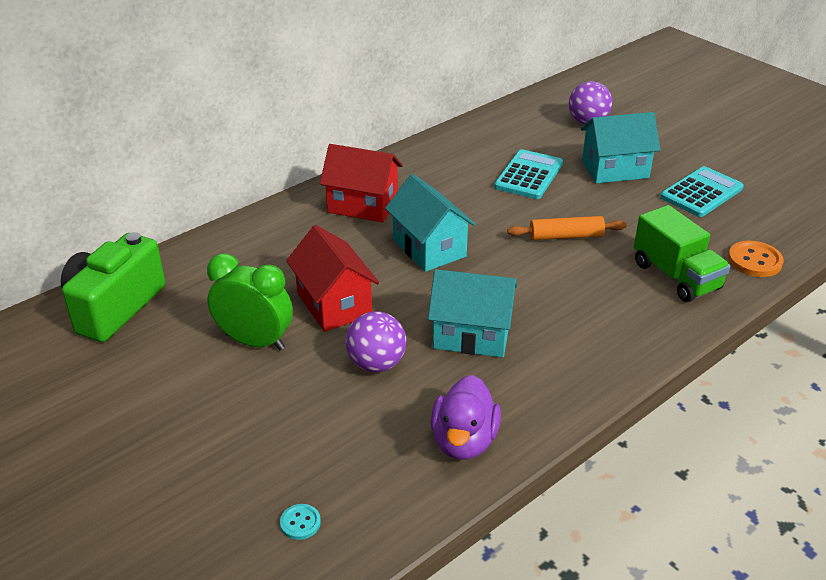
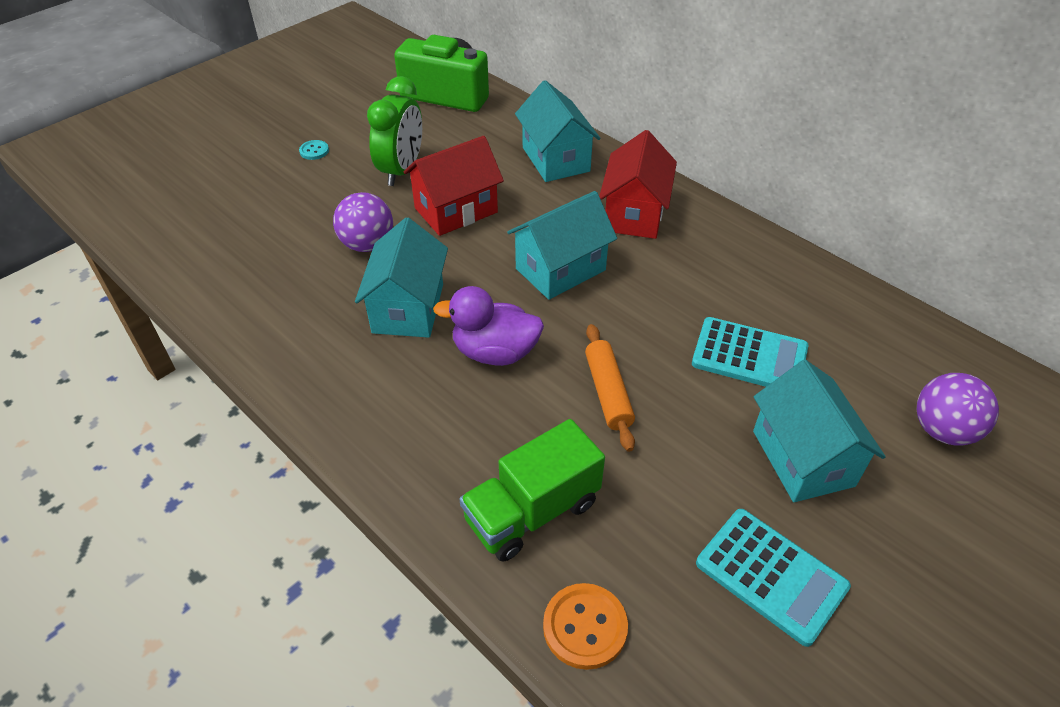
camera: 85 degrees right, 10 degrees up
turquoise button [280,504,321,540] -> turquoise button moved to [299,140,329,160]
purple duck [431,375,501,460] -> purple duck moved to [433,286,544,366]
none -> turquoise house [515,80,601,182]

